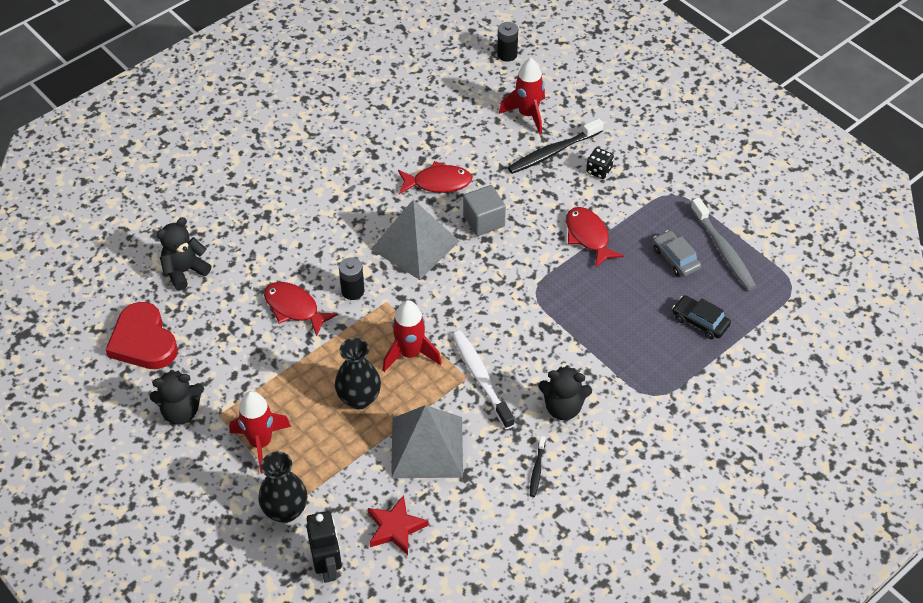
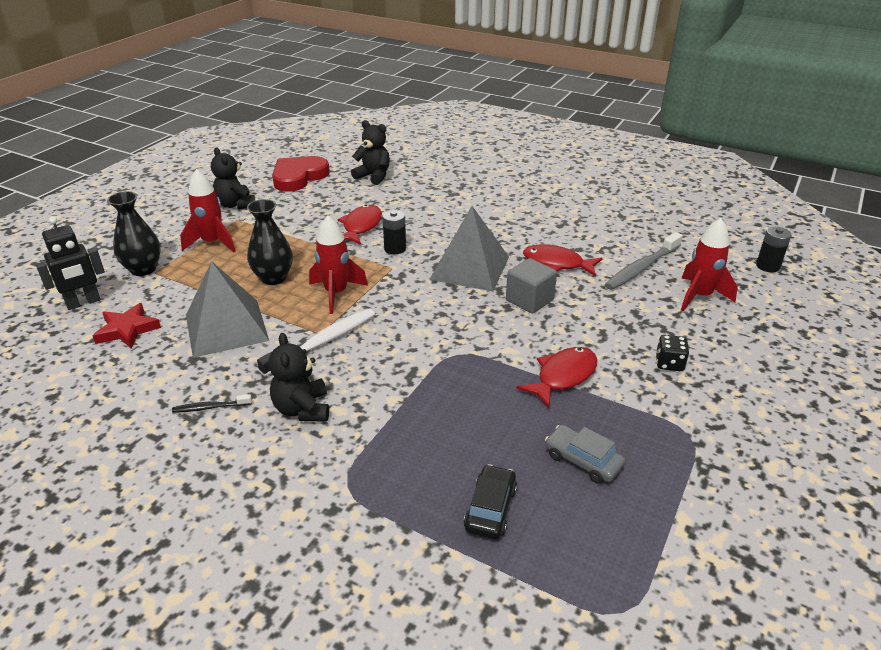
camera: 70 degrees right, 15 degrees down
red fish [398,161,473,194] -> red fish turned 135 degrees clockwise [523,244,603,277]
black toothbrush [507,119,604,174] -> none
grey car [653,230,701,277] -> grey car turned 90 degrees counterclockwise [545,425,625,484]
grey toothbrush [691,198,756,290] -> grey toothbrush moved to [605,232,683,290]

